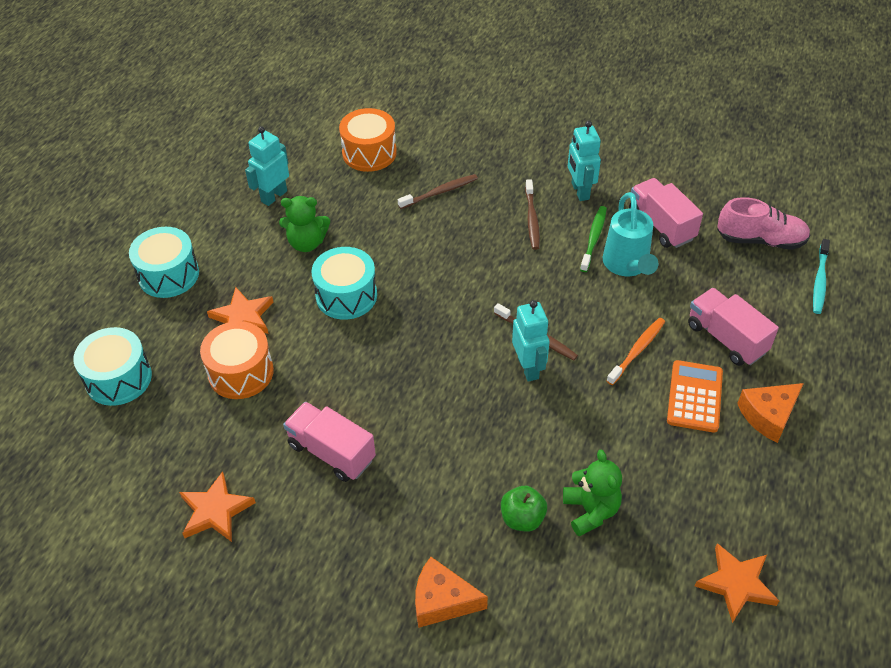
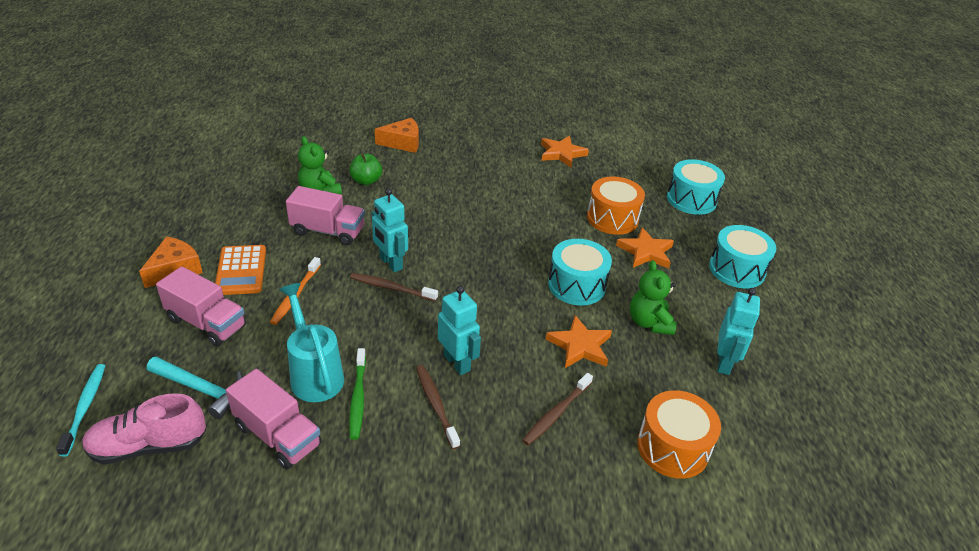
camera: 155 degrees right, 10 degrees down
green teddy bear [279,196,330,252] -> green teddy bear turned 75 degrees counterclockwise [630,260,676,335]
pink truck [283,402,376,482] -> pink truck moved to [286,186,365,246]
turquoise robot [568,121,601,201] -> turquoise robot moved to [438,286,481,375]
orange star [695,543,779,623] -> orange star moved to [546,315,612,368]
none -> turquoise hammer [147,356,243,419]

